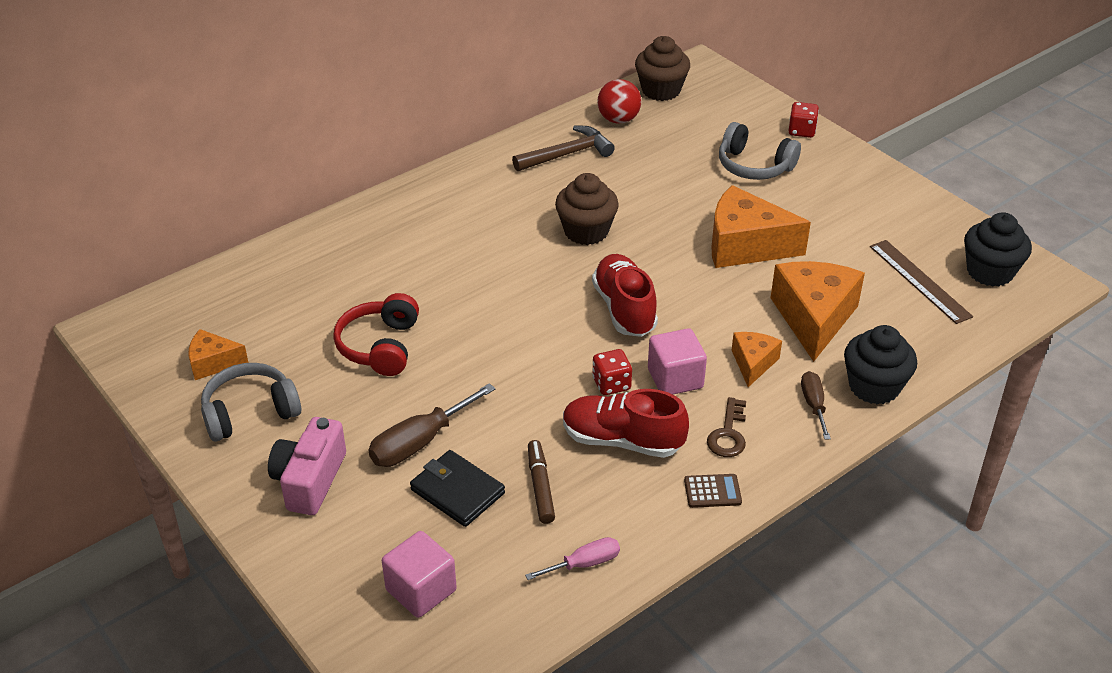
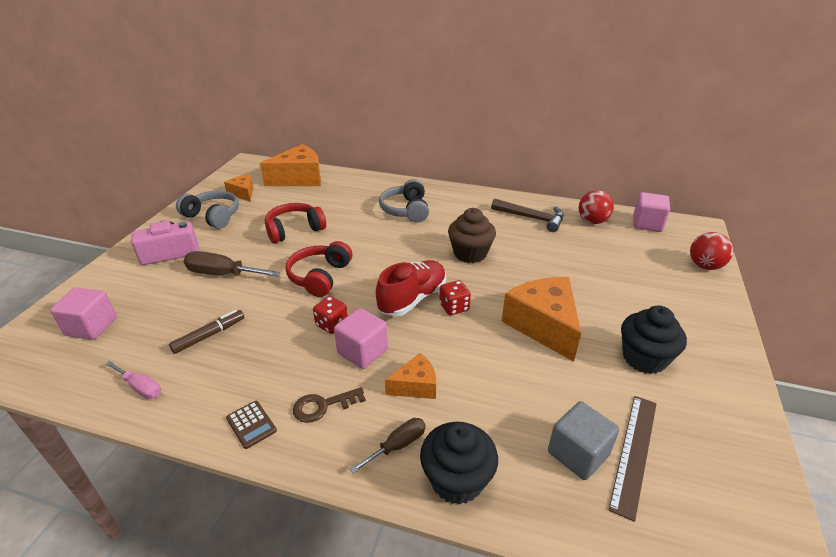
camera: 55 degrees right, 5 degrees down
black wallet [410,450,505,527] -> none
red shoe [563,389,689,458] -> none
brown cupcake [635,36,690,101] -> pink cube [633,192,670,232]
grey headphones [719,122,801,180] -> grey headphones moved to [379,179,429,223]
orange cheese [770,261,865,362] -> orange cheese moved to [260,144,321,186]
red dice [788,102,819,138] -> red dice moved to [439,280,471,315]
black cupcake [964,212,1032,287] -> black cupcake moved to [621,306,687,374]
none -> red headphones [285,241,352,297]
none -> grey cube [548,401,619,480]
none -> red ball [690,232,733,270]

